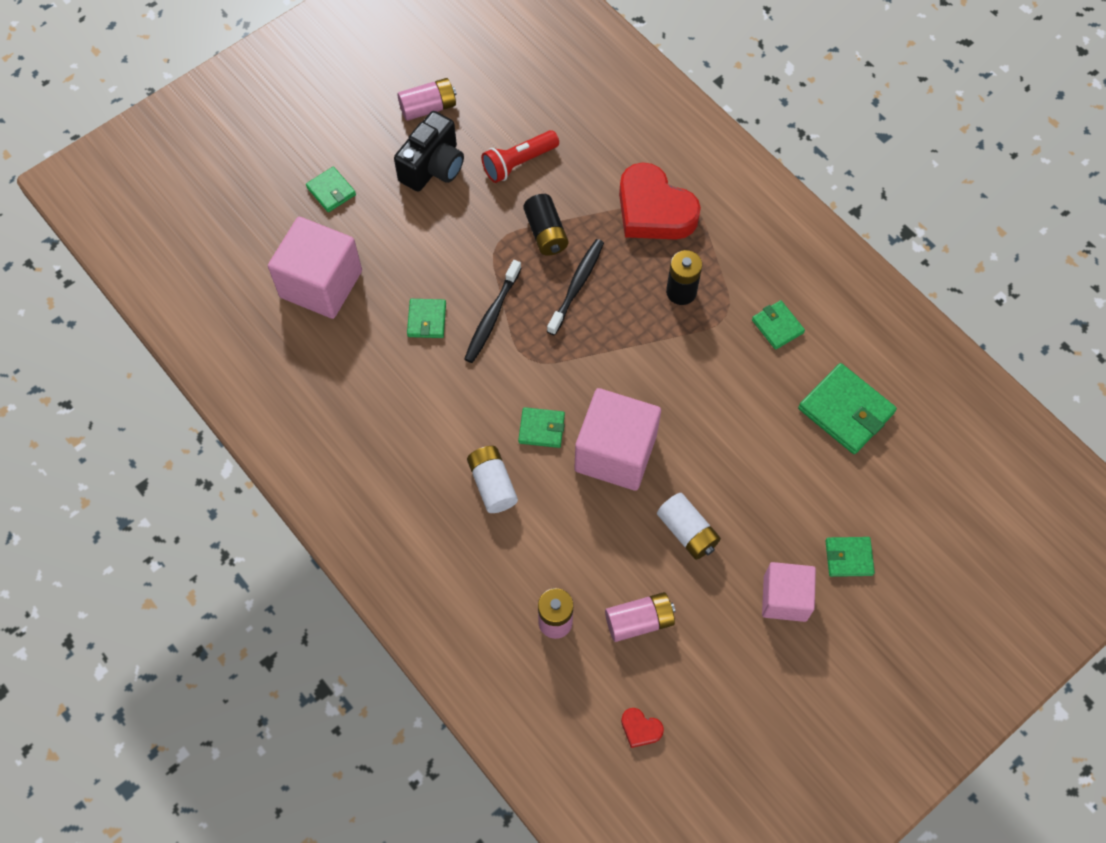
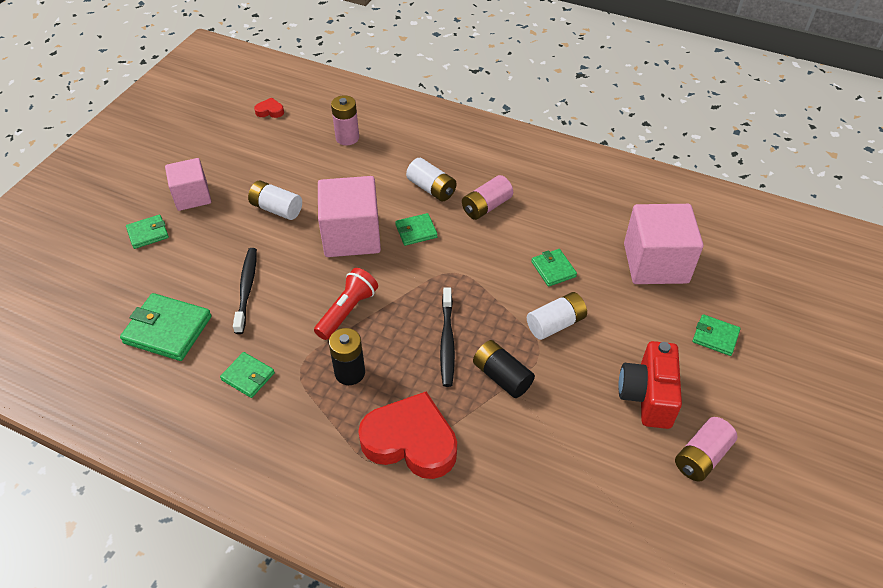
camera: 155 degrees right, 15 degrees down
black camera [394,111,464,192] -> red camera [618,341,682,429]
black toothbrush [464,260,522,363] -> black toothbrush moved to [233,248,257,334]
red flashlight [481,130,559,183] -> red flashlight moved to [314,268,378,340]
pink battery [605,592,675,642] -> pink battery moved to [462,175,513,220]
none -> white battery [527,292,587,340]

